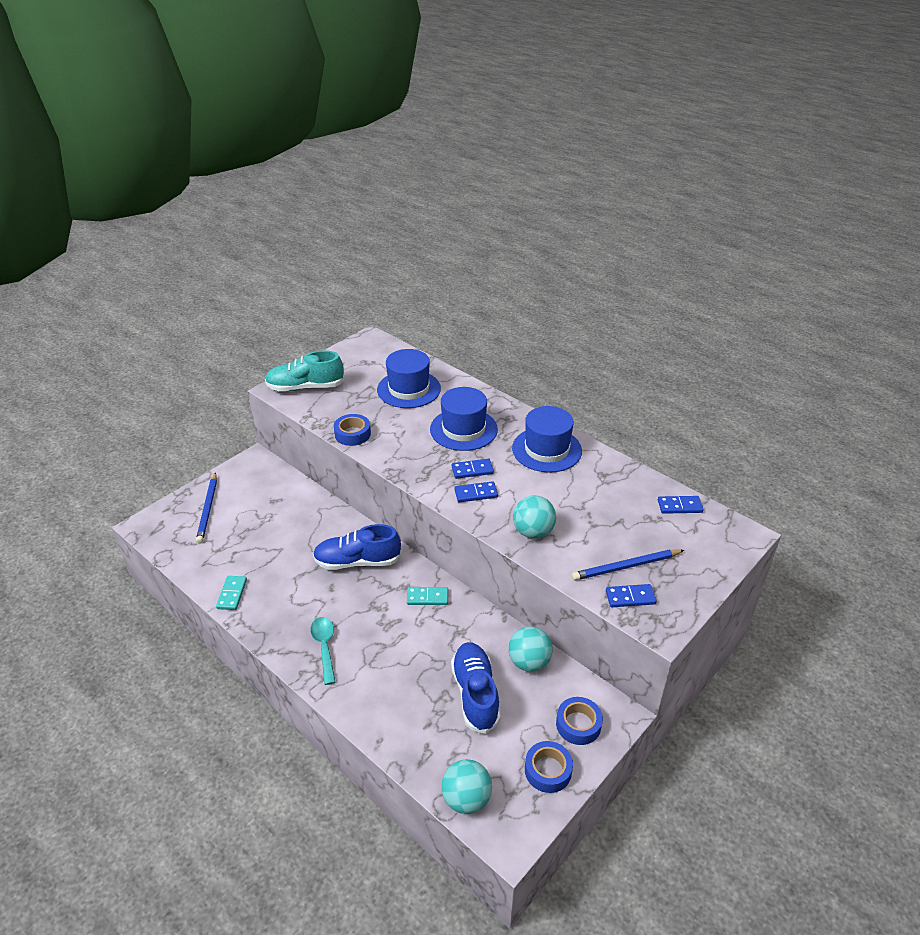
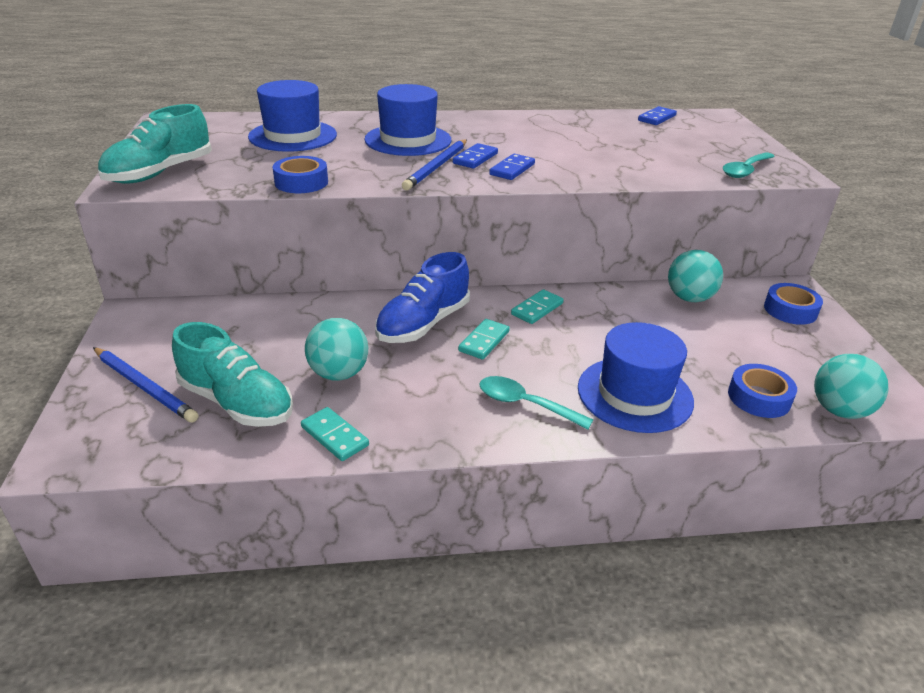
camera: 50 degrees left, 5 degrees down
blue shoe [451,642,501,734] -> none
blue hat [512,406,582,473] -> blue hat moved to [578,322,694,433]
turquoise ball [513,496,556,539] -> turquoise ball moved to [305,318,368,381]
blue tape [525,741,573,793] -> blue tape moved to [728,364,797,418]
blue pencil [572,550,684,581] -> blue pencil moved to [402,139,467,190]
blue domino [606,584,657,607] -> turquoise spoon [723,152,775,178]
none -> turquoise shoe [172,322,293,427]
none -> turquoise domino [458,319,510,360]

